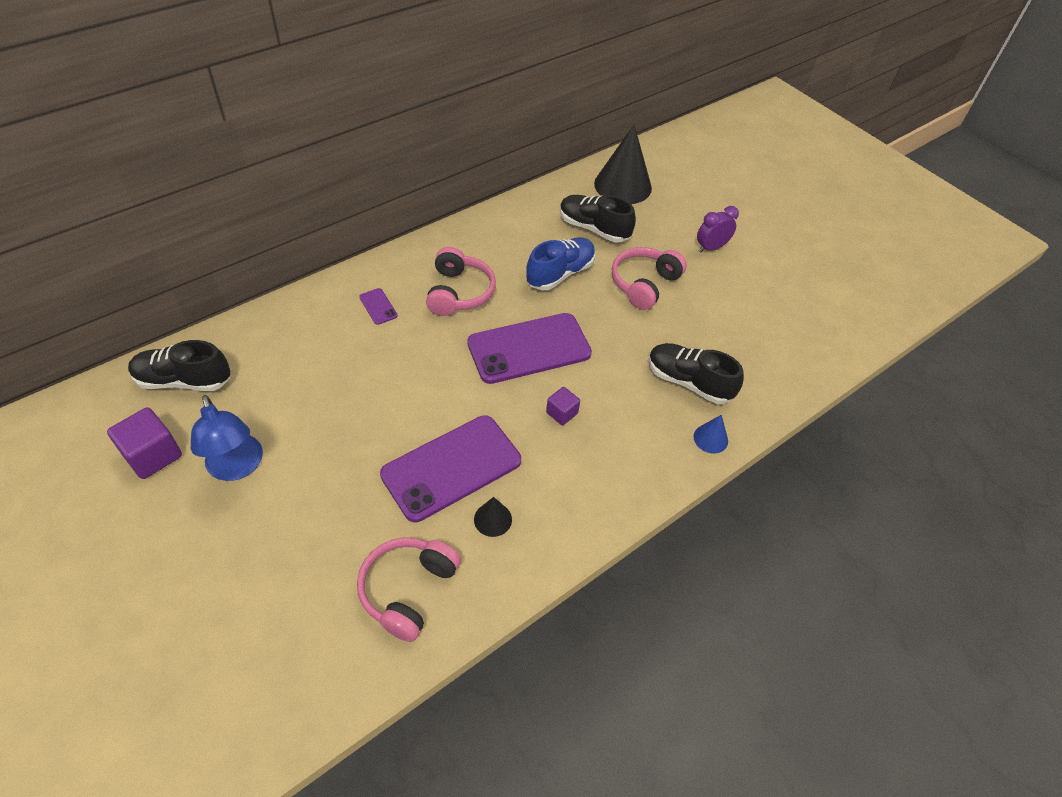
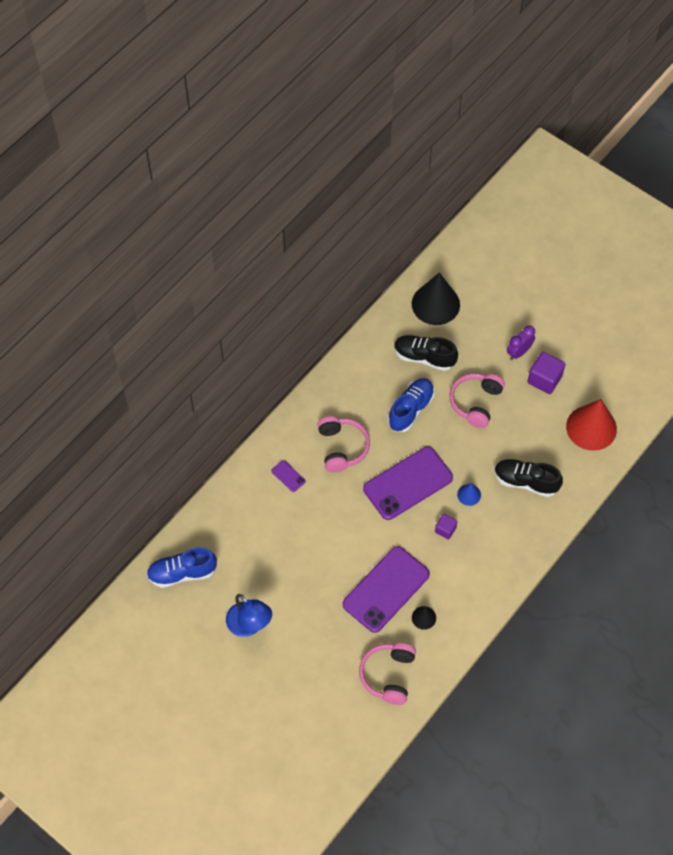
camera: 10 degrees left, 10 degrees up
purple cube [107,407,182,479] -> purple cube moved to [527,352,566,394]
black shoe [128,340,230,391] -> blue shoe [147,547,217,588]
blue cone [694,415,728,454] -> blue cone moved to [457,483,481,506]
none -> red cone [566,399,617,451]

